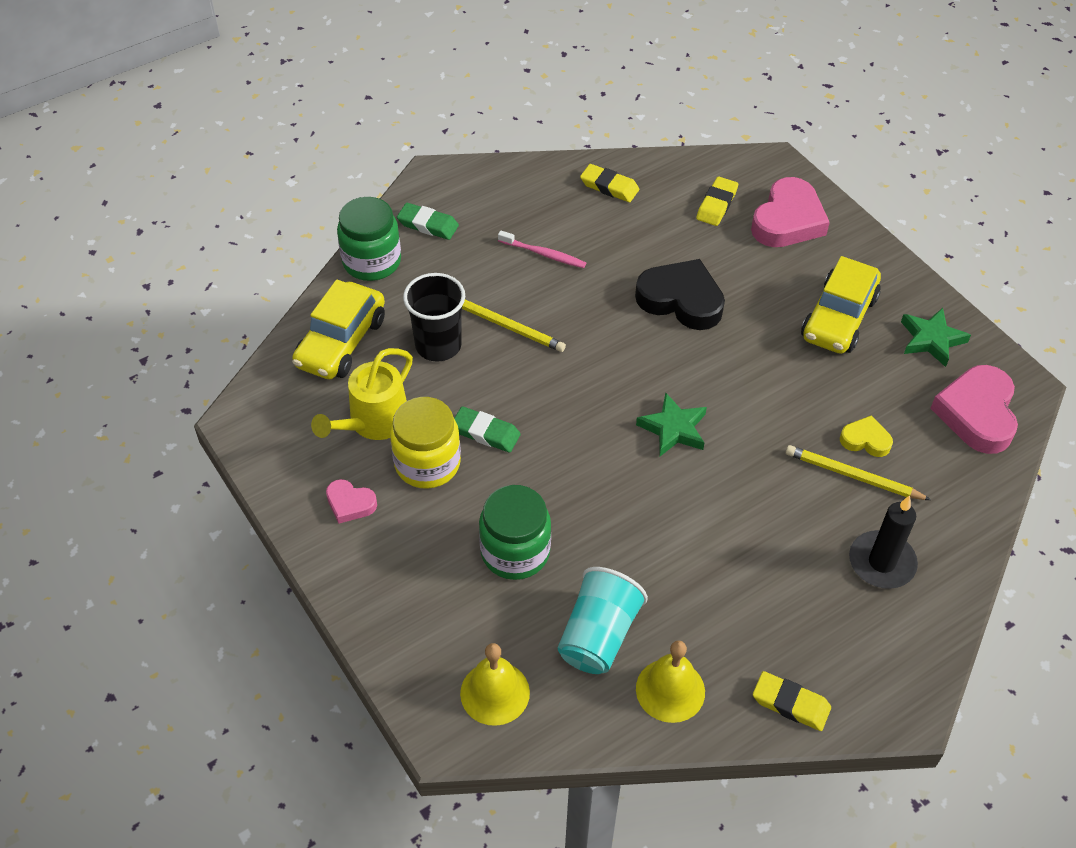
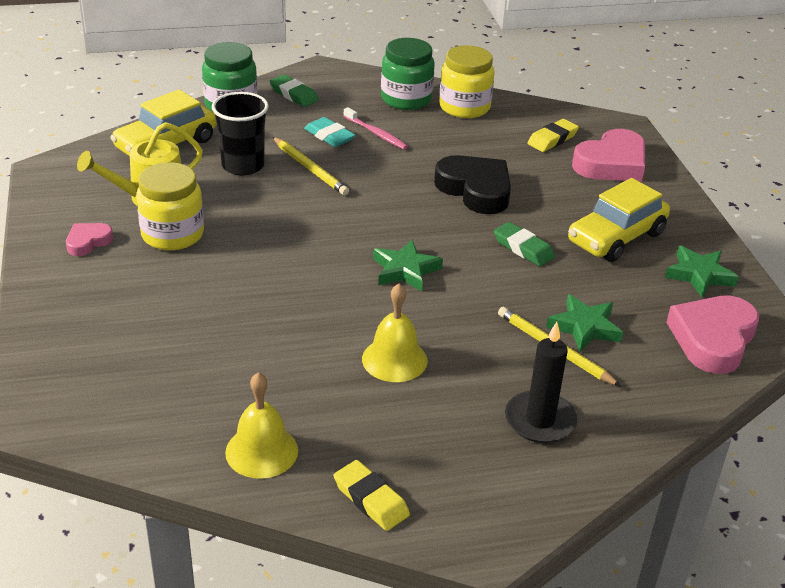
camera: 20 degrees right, 15 degrees down
pink heart [326,479,377,524] -> pink heart turned 90 degrees clockwise [66,223,113,256]
green eraser [454,406,521,452] -> green eraser moved to [494,222,555,266]
yellow bell [460,643,530,726] -> yellow bell moved to [362,284,428,382]
green jar [479,485,551,580] -> green jar moved to [381,38,435,110]
turquoise cup [558,567,648,674] -> none
yellow eraser [580,164,639,202] -> yellow jar [439,45,495,118]
yellow heart [840,415,893,457] -> green star [546,294,623,352]
none -> turquoise eraser [304,117,356,147]

